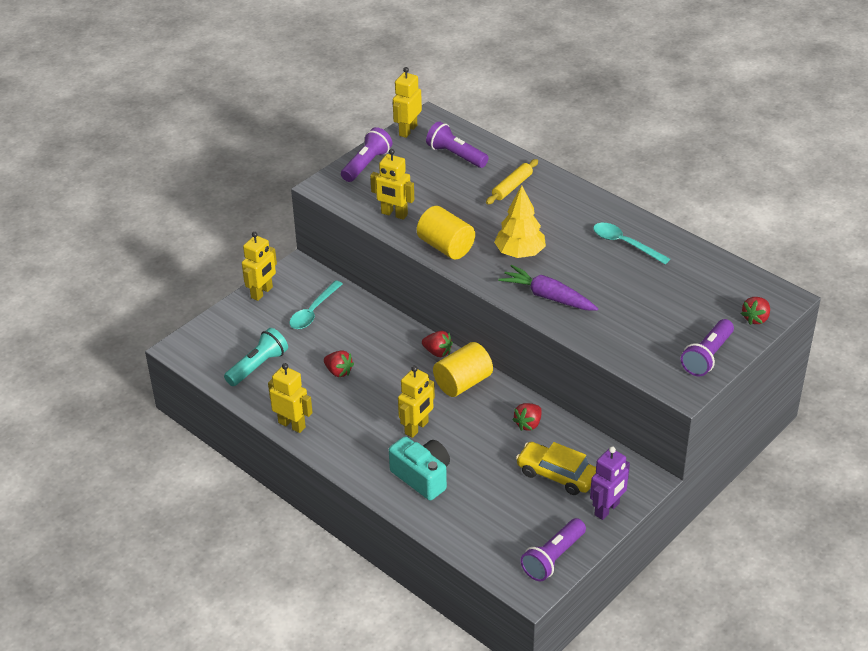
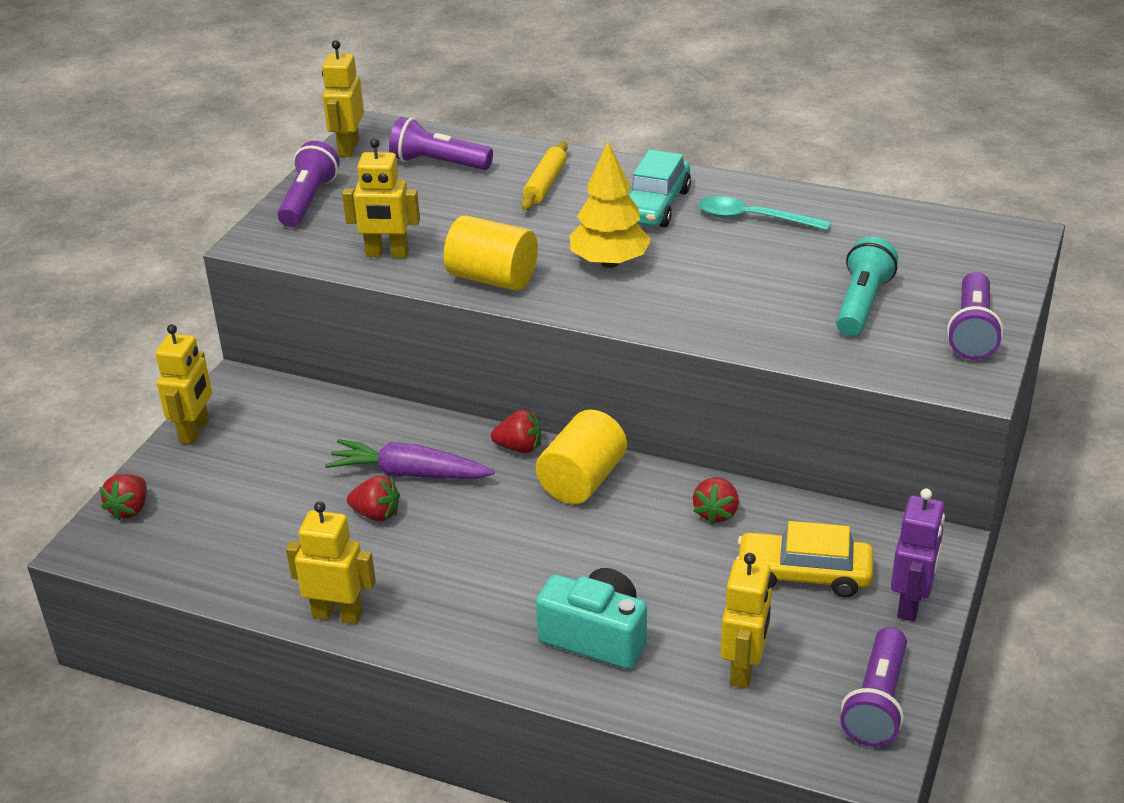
camera: 20 degrees left, 5 degrees down
turquoise flashlight [224,328,288,386] -> turquoise flashlight moved to [836,237,898,336]
turquoise spoon [289,281,342,329] -> none
yellow robot [398,366,435,438] -> yellow robot moved to [721,553,772,688]
purple carrot [498,265,598,311] -> purple carrot moved to [325,439,494,479]
red strawberry [741,297,770,325] -> red strawberry moved to [100,474,147,521]
none -> turquoise car [628,150,691,227]

